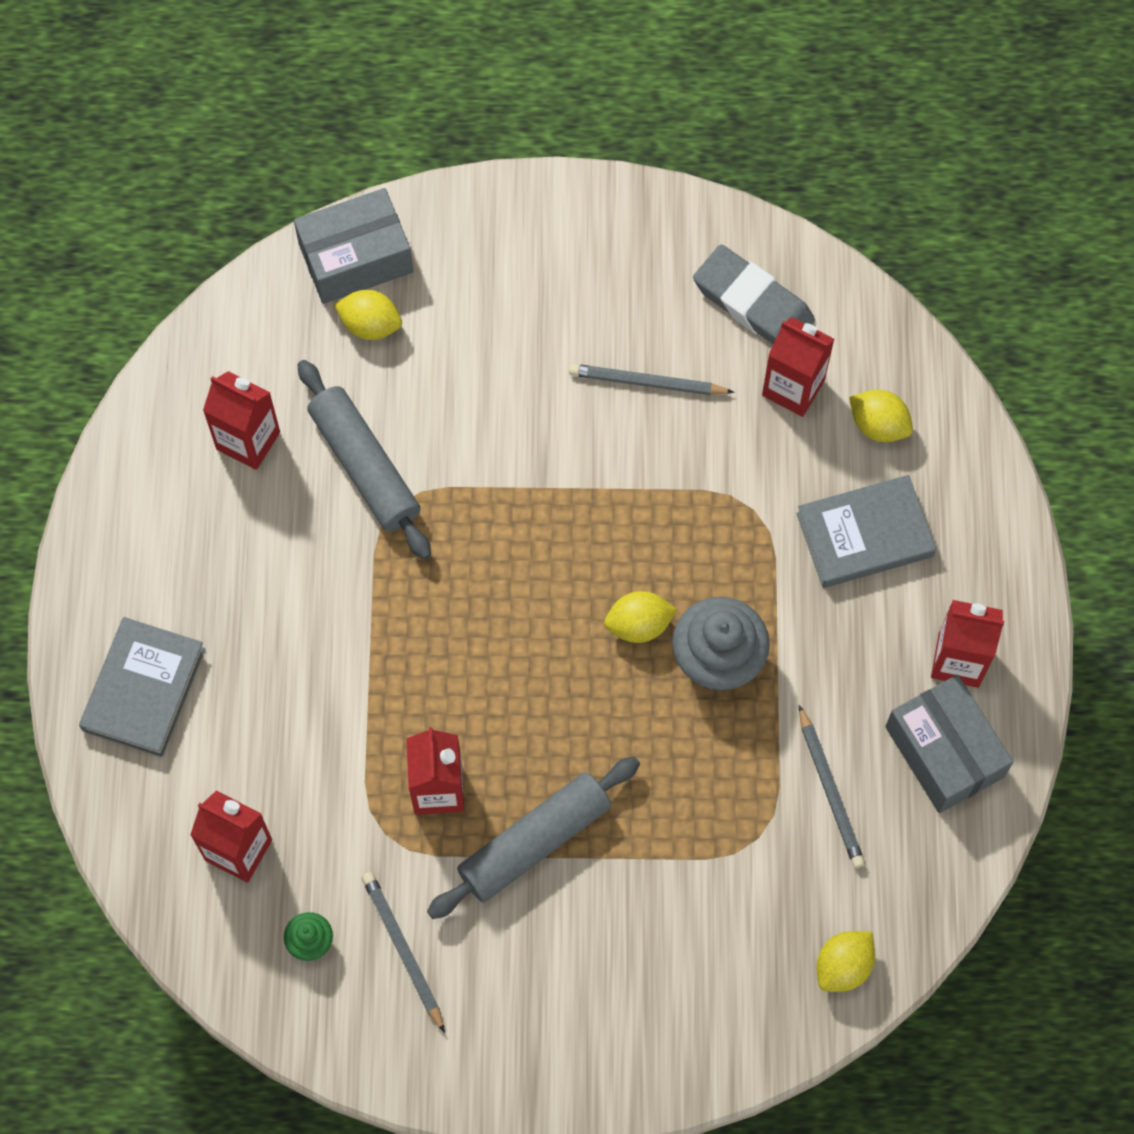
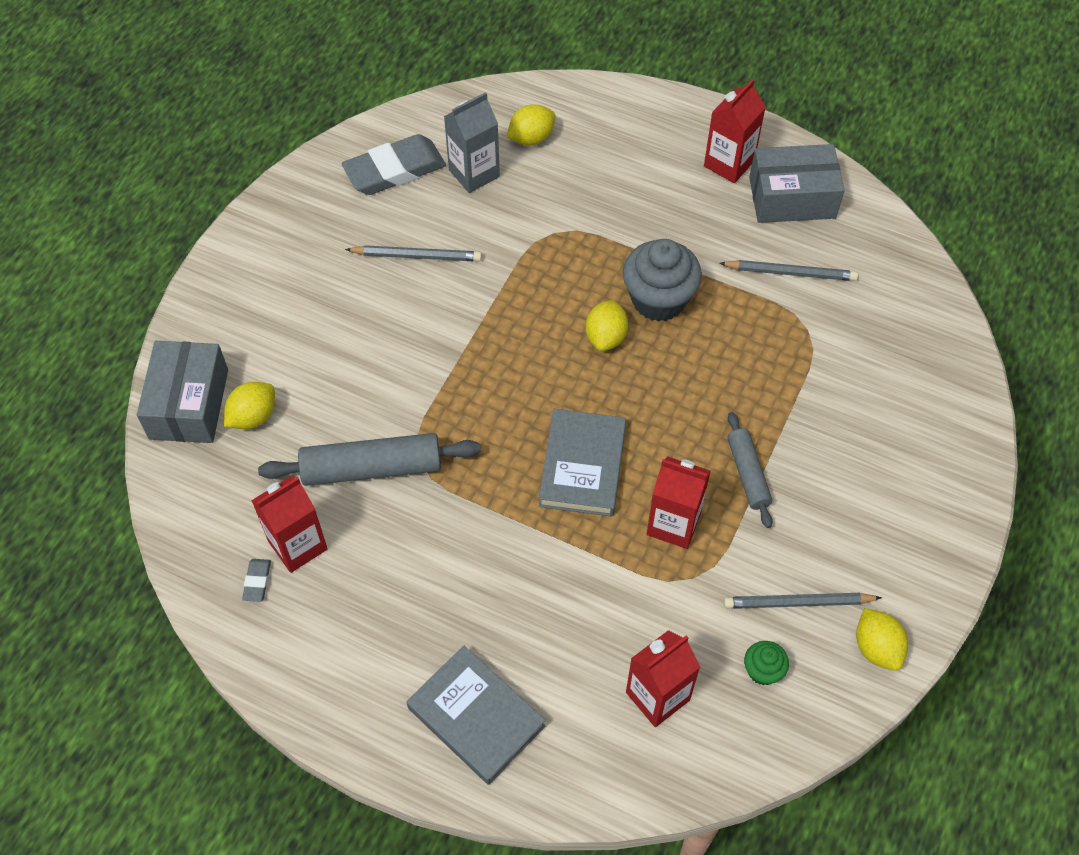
camera: 65 degrees left, 10 degrees down
grey rolling pin [427,757,640,919] -> grey rolling pin [727,412,773,528], size x0.60
grey pencil [569,364,734,395] -> grey pencil turned 120 degrees counterclockwise [345,245,482,261]
red carton [762,317,834,417] -> grey carton [444,92,500,193]
grey book [796,475,936,588] -> grey book moved to [539,409,626,517]
yellow lemon [816,931,875,992] -> yellow lemon moved to [856,608,908,671]
none -> grey eraser [242,559,271,602]

